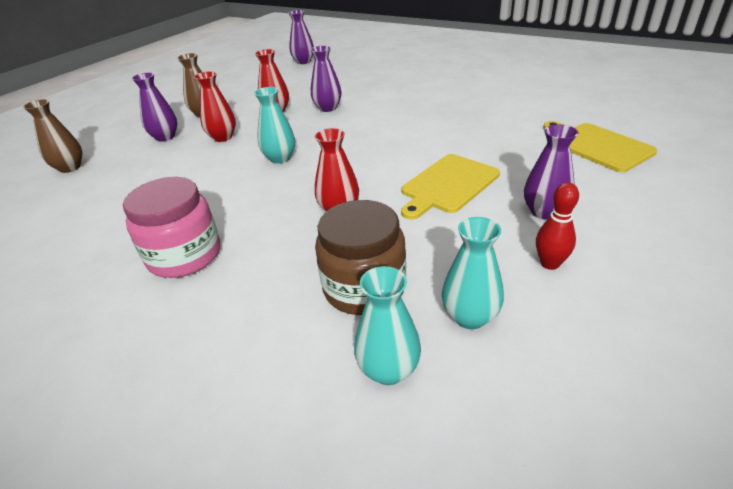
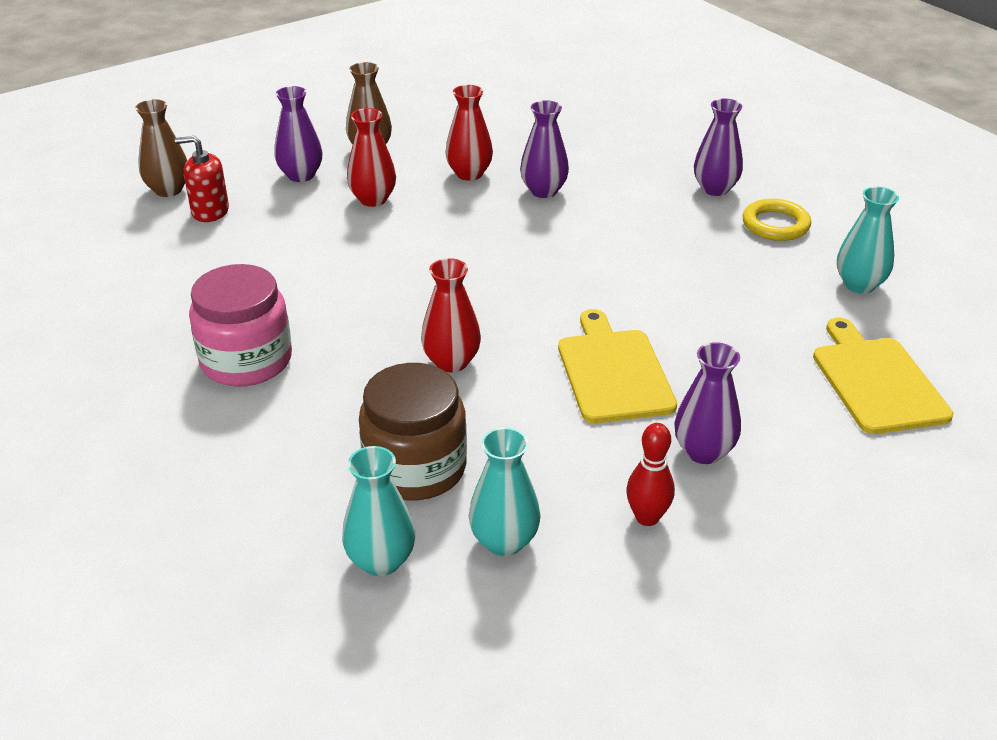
camera: 20 degrees right, 0 degrees up
turquoise vase [254,87,295,164] -> turquoise vase moved to [837,187,899,294]
purple vase [289,10,314,64] -> purple vase moved to [694,99,743,196]
yellow cutting board [401,154,500,220] -> yellow cutting board turned 105 degrees clockwise [558,309,677,423]
none -> red soap dispenser [175,136,229,222]
none -> yellow ring [742,199,811,241]

